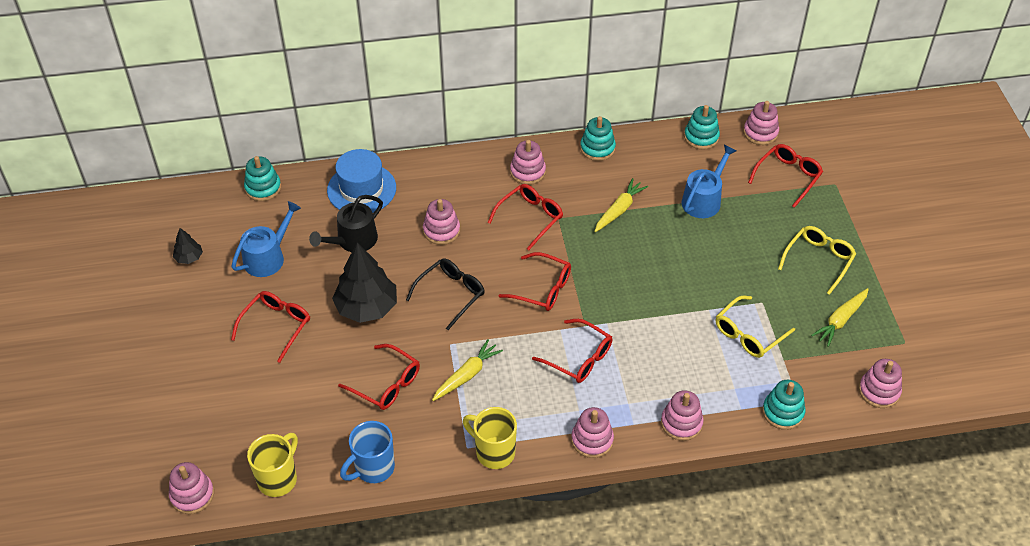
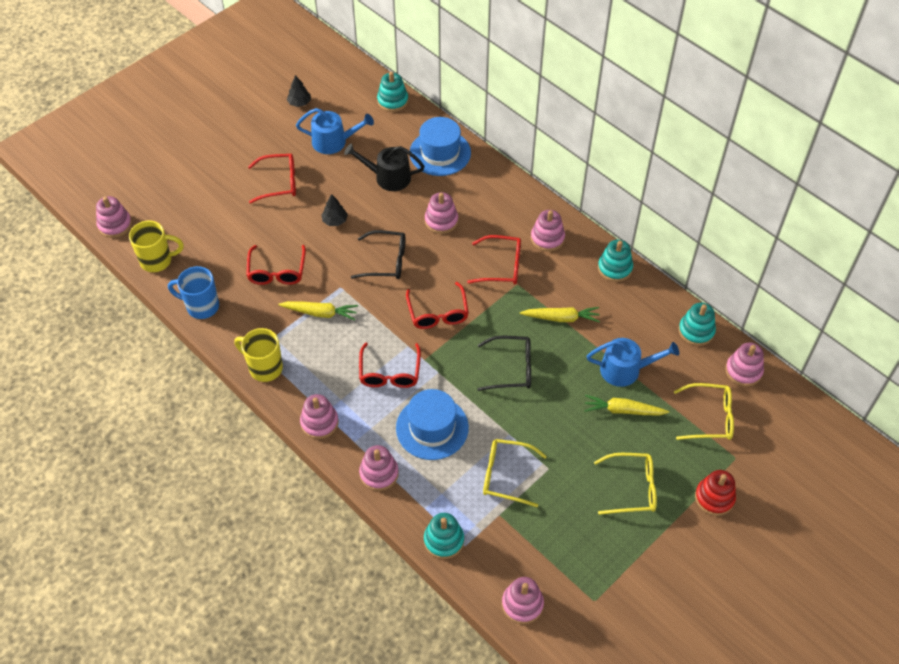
camera: 55 degrees right, 5 degrees up
black tree [332,242,397,323] -> black tree [321,194,348,226], size x0.47
yellow mug [463,407,517,469] -> yellow mug turned 60 degrees counterclockwise [234,328,283,382]
red glasses [748,144,823,208] -> yellow glasses [674,383,734,440]
yellow carrot [811,288,869,347] -> yellow carrot moved to [584,395,669,415]
none -> blue hat [396,389,469,460]
none -> black glasses [477,336,531,391]
none -> red stacking toy [695,470,736,516]

